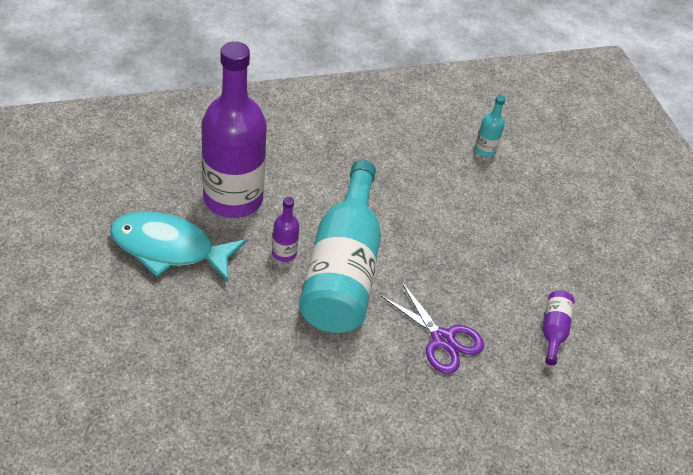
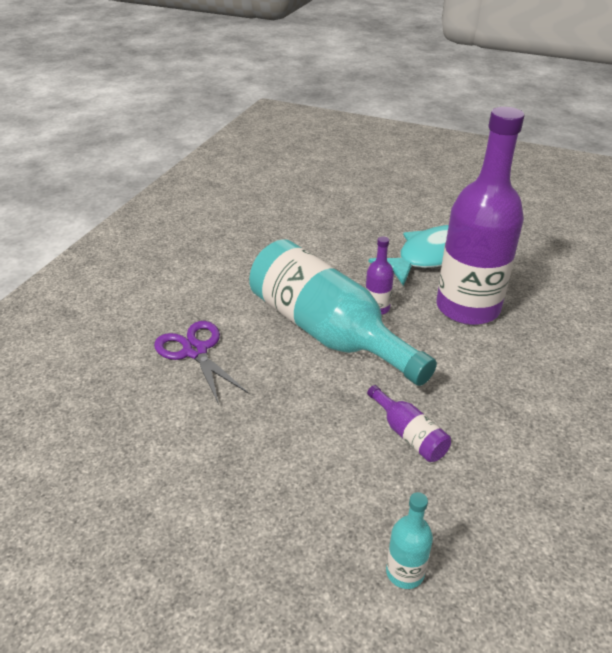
camera: 135 degrees right, 10 degrees down
purple scissors [381,281,484,374] -> purple scissors turned 60 degrees clockwise [154,321,249,405]
purple bottle [543,290,574,366] -> purple bottle moved to [367,385,451,462]

